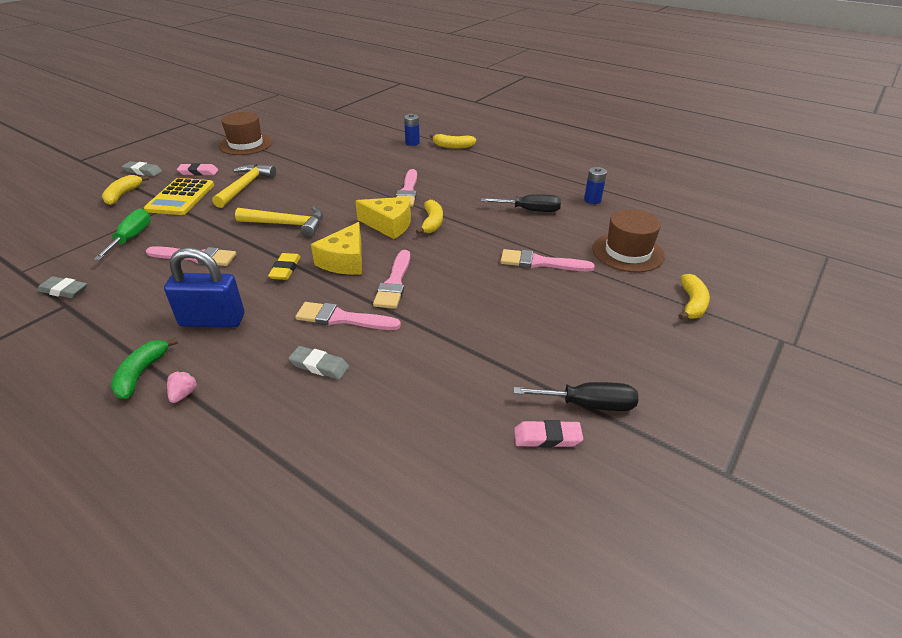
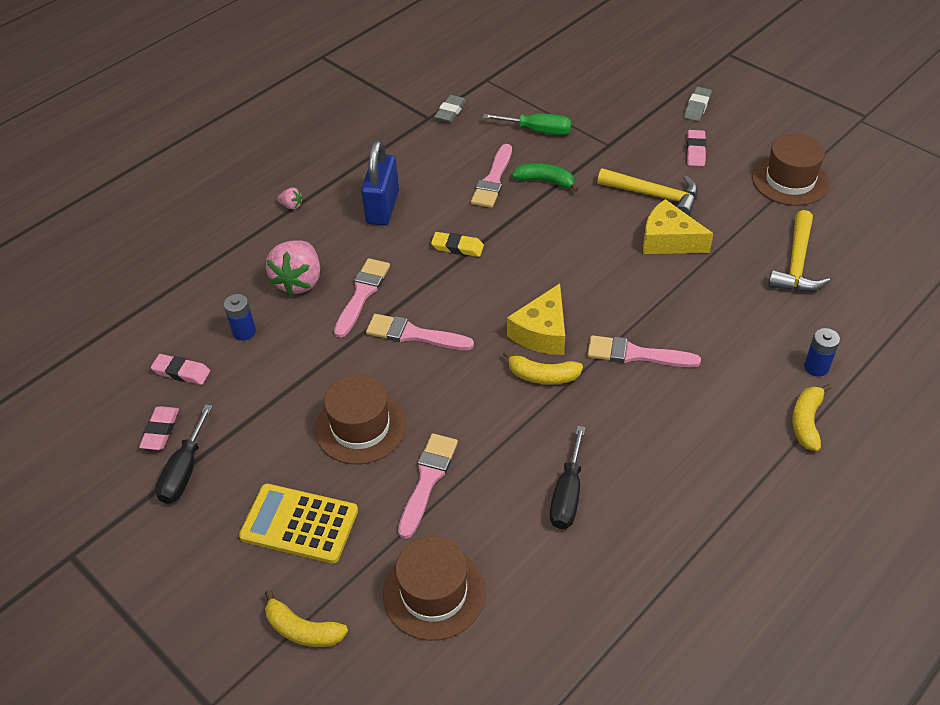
camera: 100 degrees right, 10 degrees up
yellow banana [102,175,149,205] -> none
green banana [111,338,178,399] -> green banana moved to [512,163,579,192]
yellow calculator [144,178,214,215] -> yellow calculator moved to [239,484,358,564]
yellow hammer [235,207,323,237] -> yellow hammer moved to [768,210,830,292]
grey eraser [289,346,350,380] -> pink strawberry [266,240,320,296]
yellow cheese [311,222,362,275] -> yellow cheese moved to [643,199,714,254]
blue battery [584,167,607,204] -> blue battery moved to [224,294,256,341]
none -> pink eraser [151,354,210,385]
none -> brown hat [315,374,406,464]

